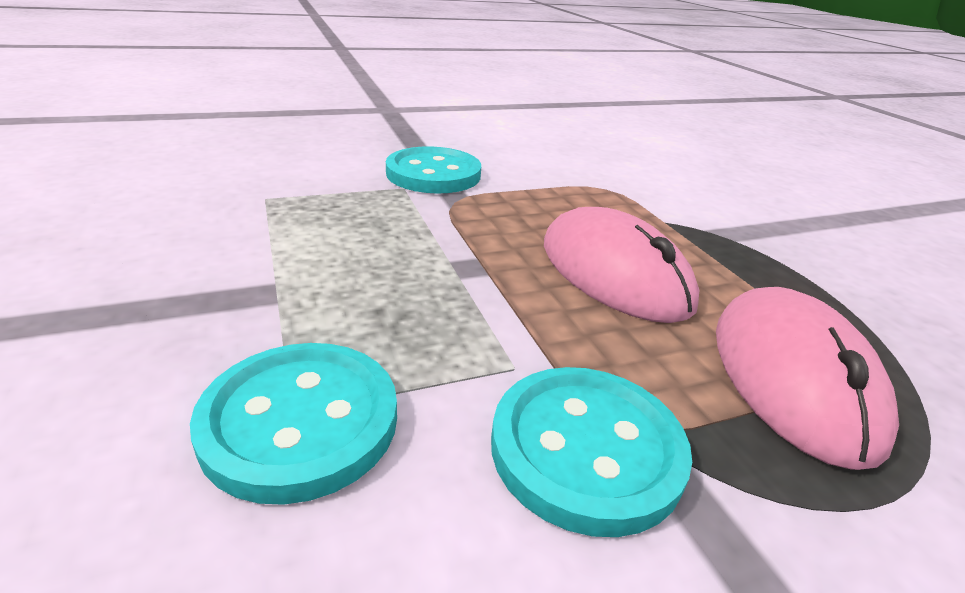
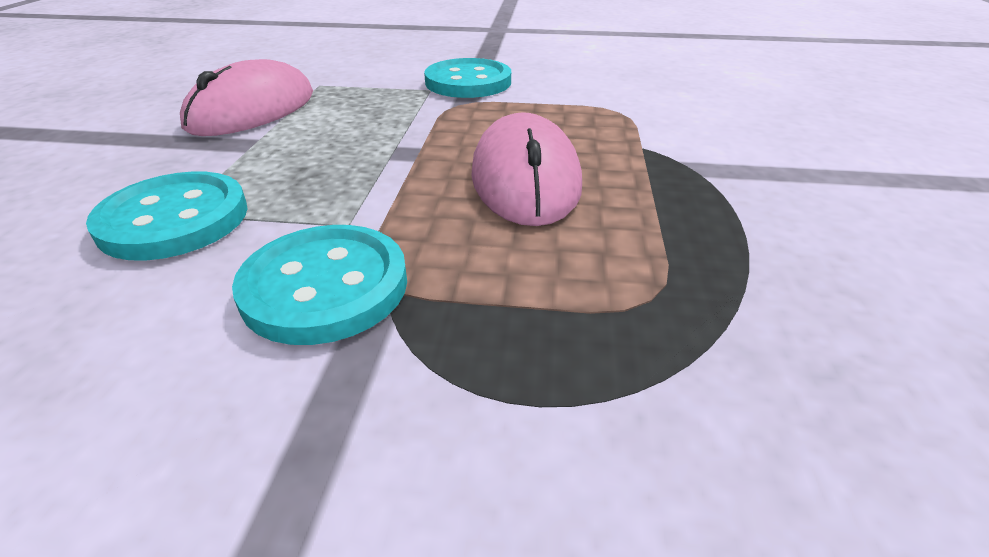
camera: 30 degrees right, 5 degrees up
pink mouse [716,287,899,470] -> pink mouse moved to [180,59,313,136]

